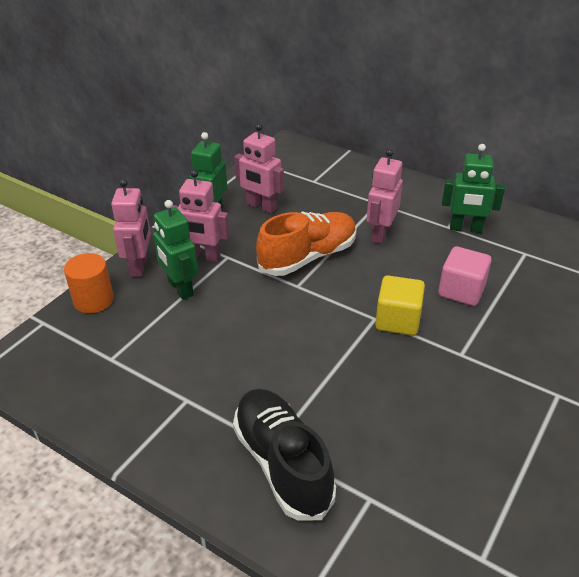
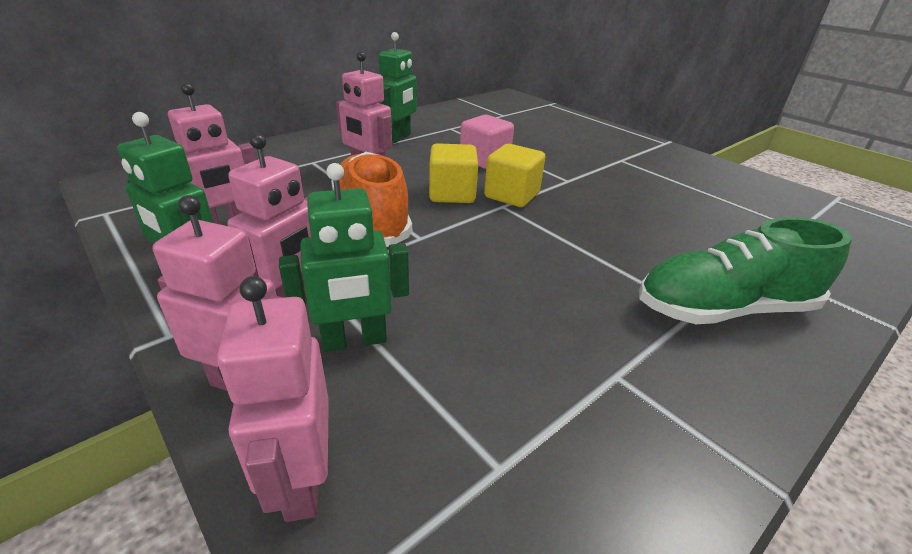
camera: 75 degrees left, 5 degrees down
orange cylinder [64,253,114,313] -> pink robot [217,276,329,522]
black shoe [233,389,336,520] -> green shoe [639,217,852,324]
none -> yellow cube [429,143,478,203]

